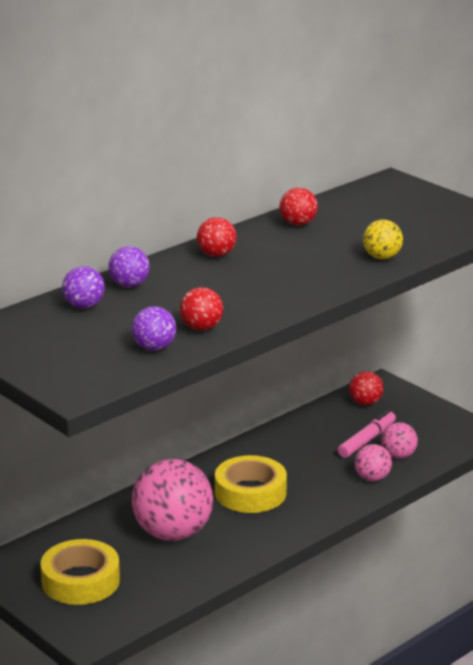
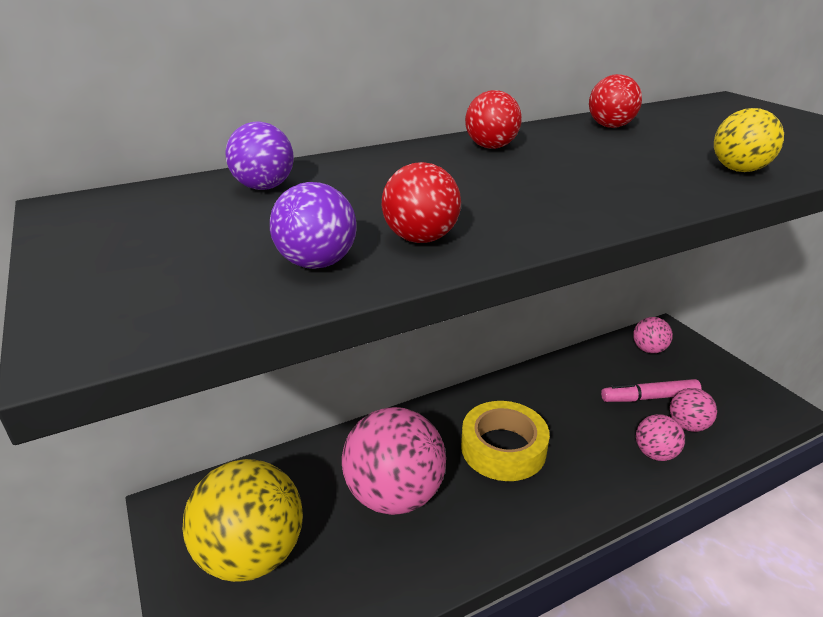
camera: 15 degrees right, 5 degrees up
yellow tape [40,539,120,605] -> yellow ball [183,459,303,582]
purple ball [108,246,150,288] -> none
pink marker [338,410,396,458] -> pink marker turned 150 degrees counterclockwise [601,379,702,402]
red ball [349,371,384,405] -> pink ball [633,317,673,353]

